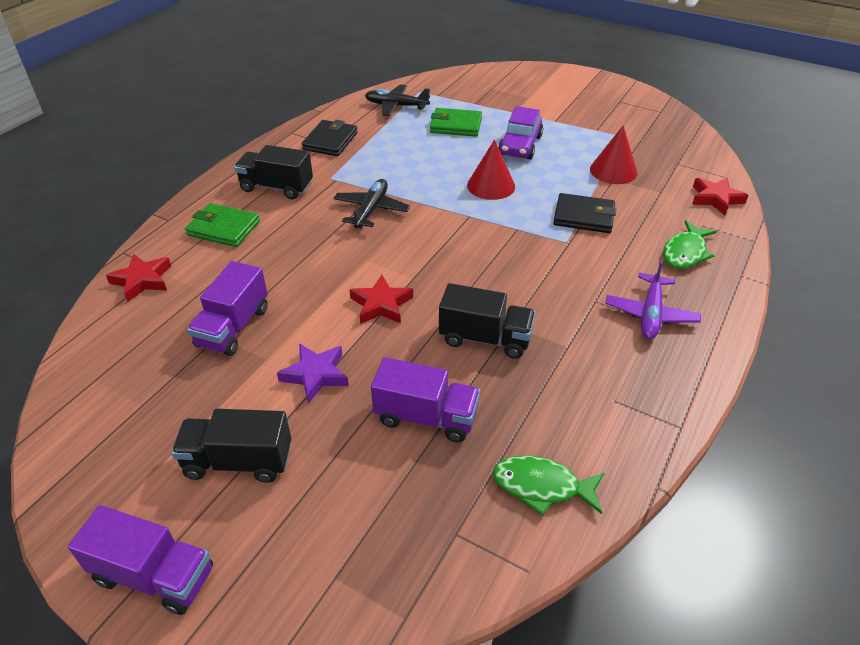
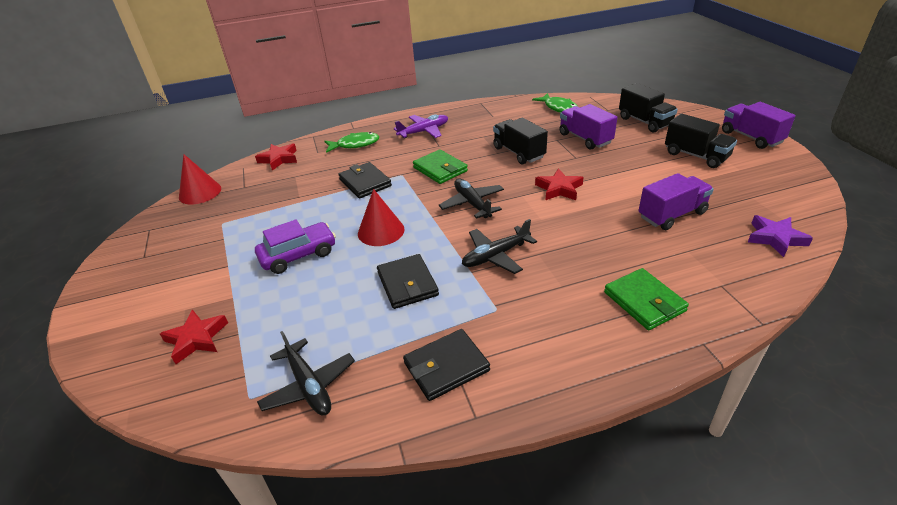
camera: 135 degrees left, 5 degrees down
red star [106,254,171,302] -> red star moved to [160,309,228,364]
black truck [234,145,313,199] -> black truck moved to [619,83,678,133]
purple star [277,343,349,404] -> purple star moved to [748,215,813,257]
green wallet [430,108,482,137] -> green wallet moved to [413,149,468,184]
red cone [590,125,637,184] -> red cone moved to [179,154,221,204]
none -> black wallet [377,254,439,309]
none -> black plane [439,178,504,219]

